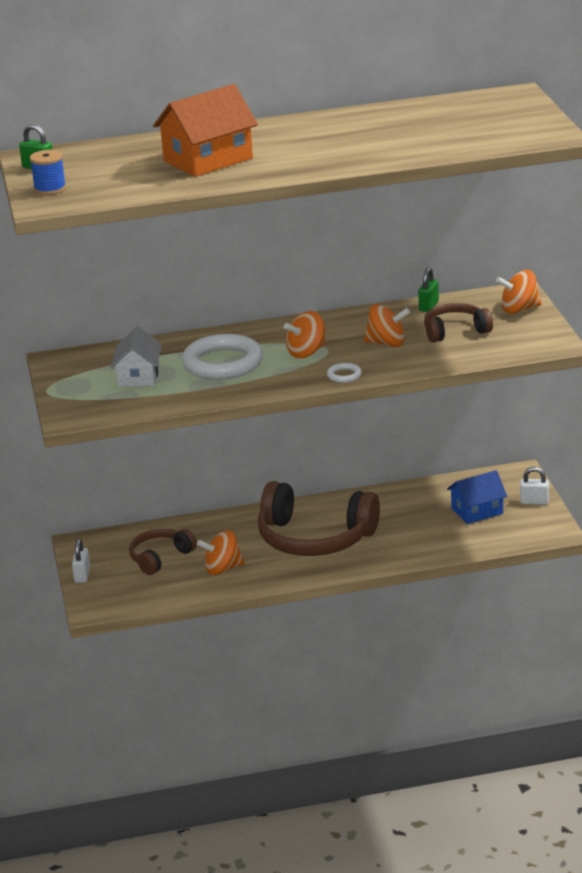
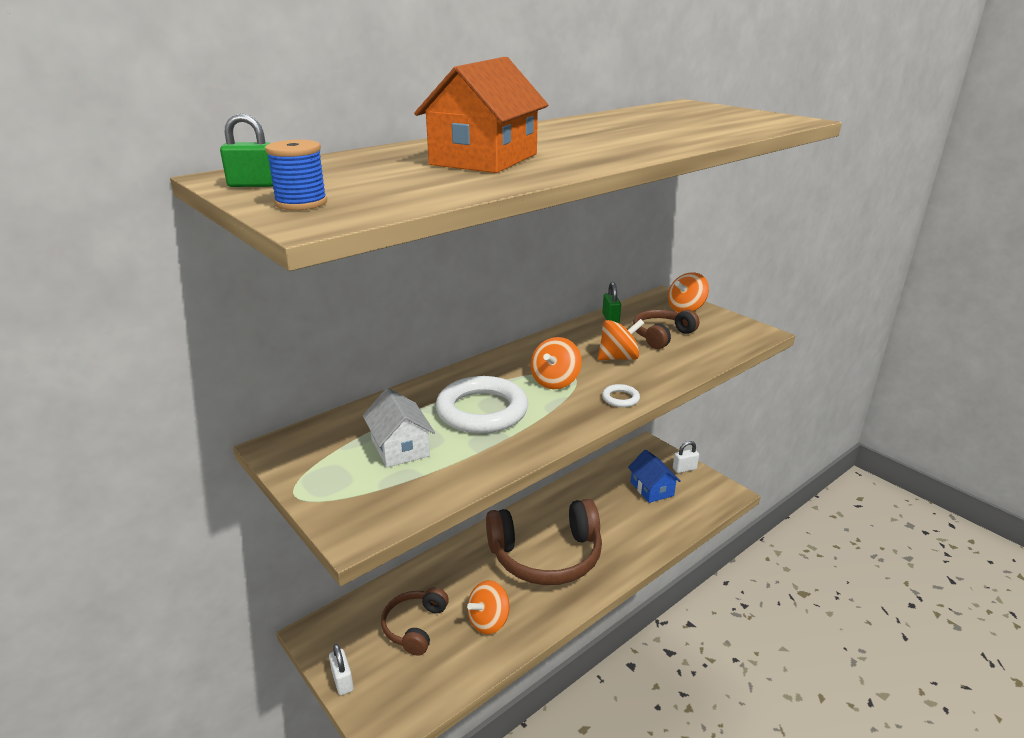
camera: 30 degrees left, 0 degrees up
blue house [447,470,507,524] -> blue house turned 60 degrees counterclockwise [628,450,681,503]

